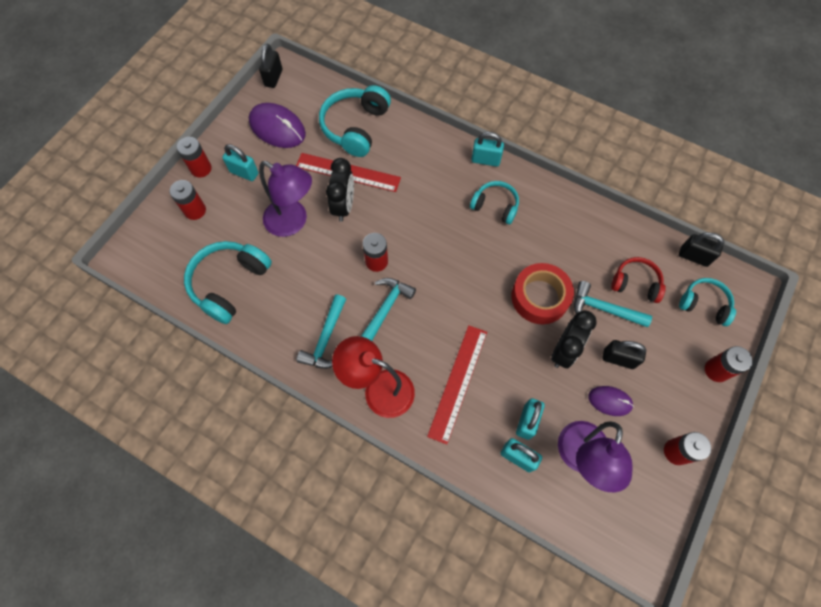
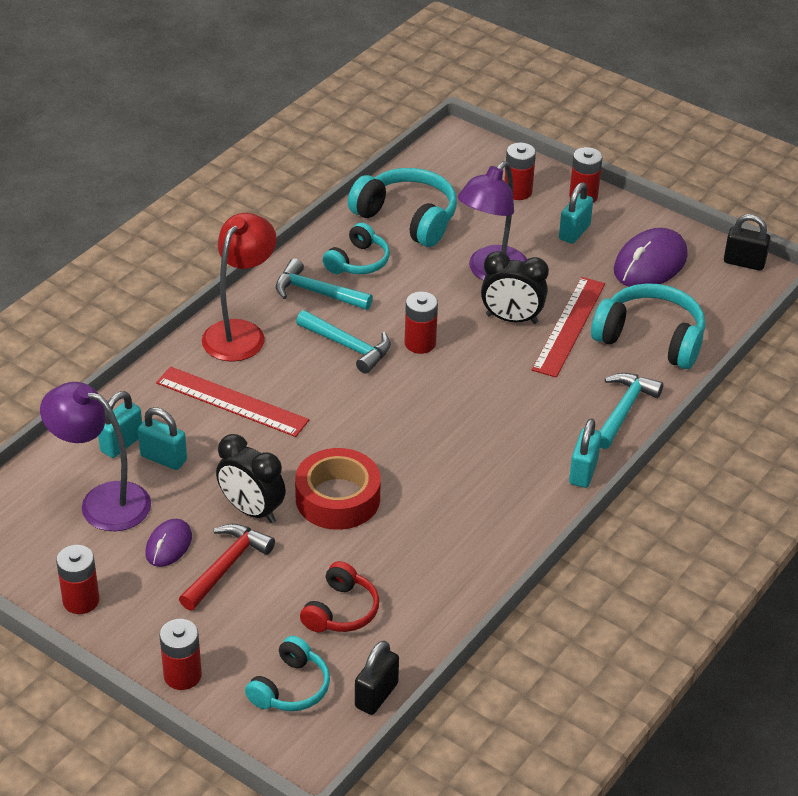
camera: 95 degrees right, 25 degrees down
turquoise headphones [470,181,519,224] -> turquoise headphones moved to [323,223,390,274]
turquoise hammer [574,281,652,327] -> turquoise hammer moved to [600,373,663,449]
black padlock [603,340,646,369] -> red hammer [179,524,275,611]

